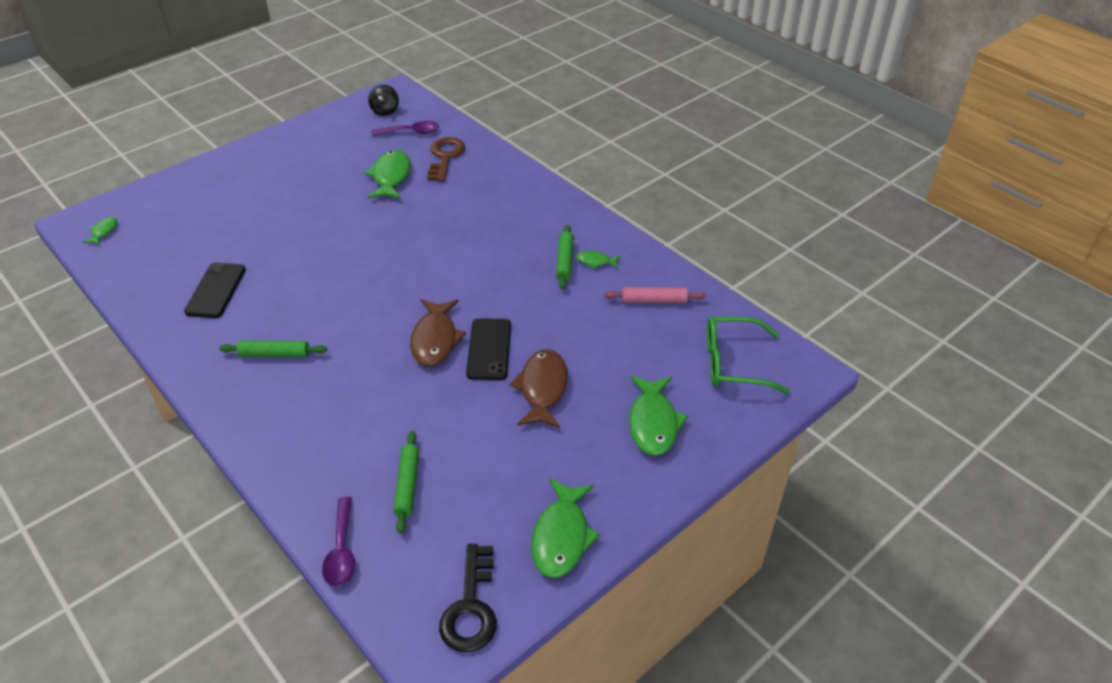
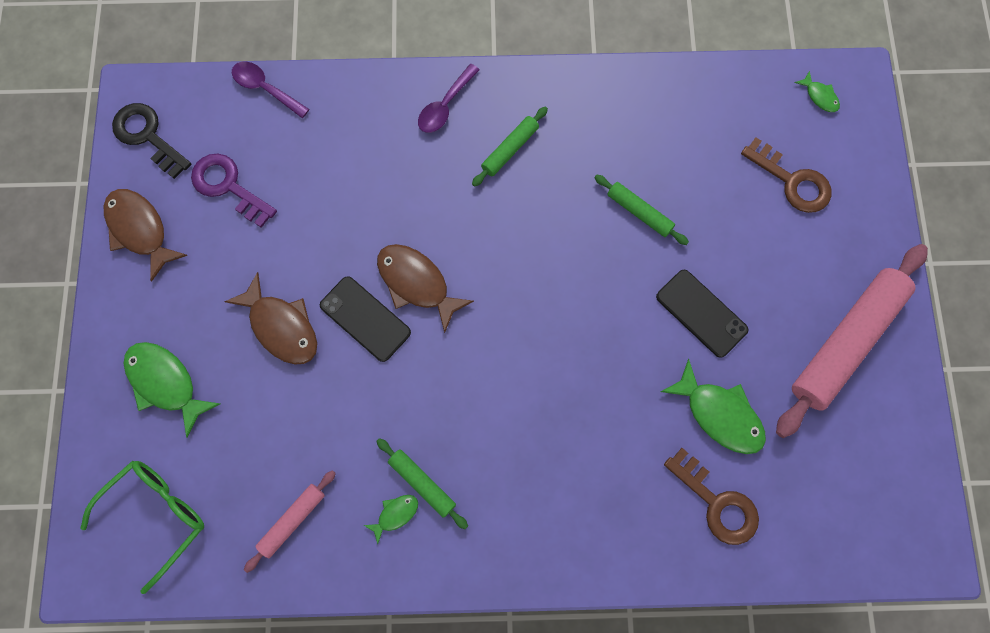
camera: 130 degrees right, 30 degrees up
black phone [184,262,246,318] -> black phone moved to [656,270,749,358]
black spinning top [368,85,399,116] -> none
purple spoon [371,121,439,135] -> purple spoon moved to [418,64,480,133]
green rolling pin [393,431,419,534] -> green rolling pin moved to [594,175,689,245]
green fish [531,478,600,578] -> brown fish [104,189,188,282]
none -> purple key [191,154,277,228]
none -> brown key [741,137,831,213]
none -> pink rolling pin [776,244,928,438]

